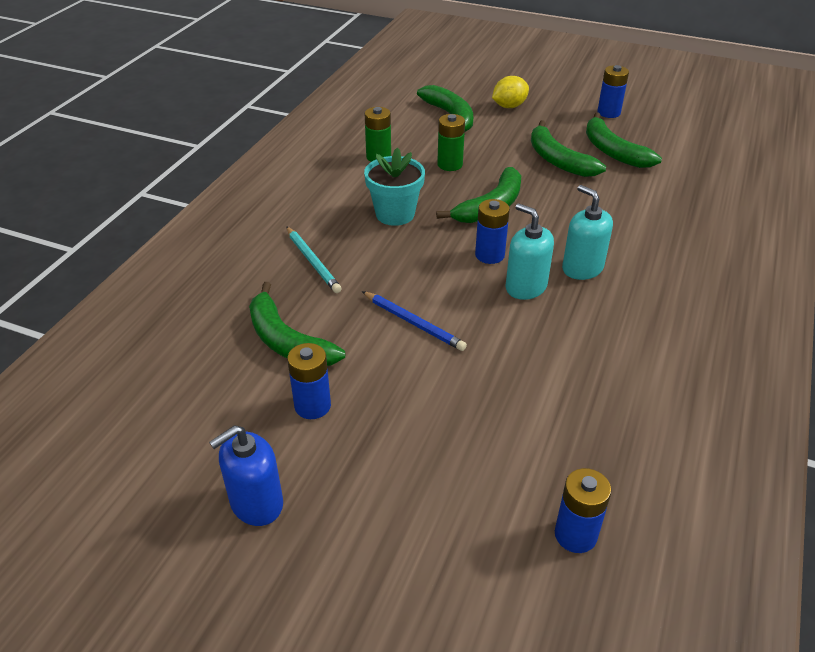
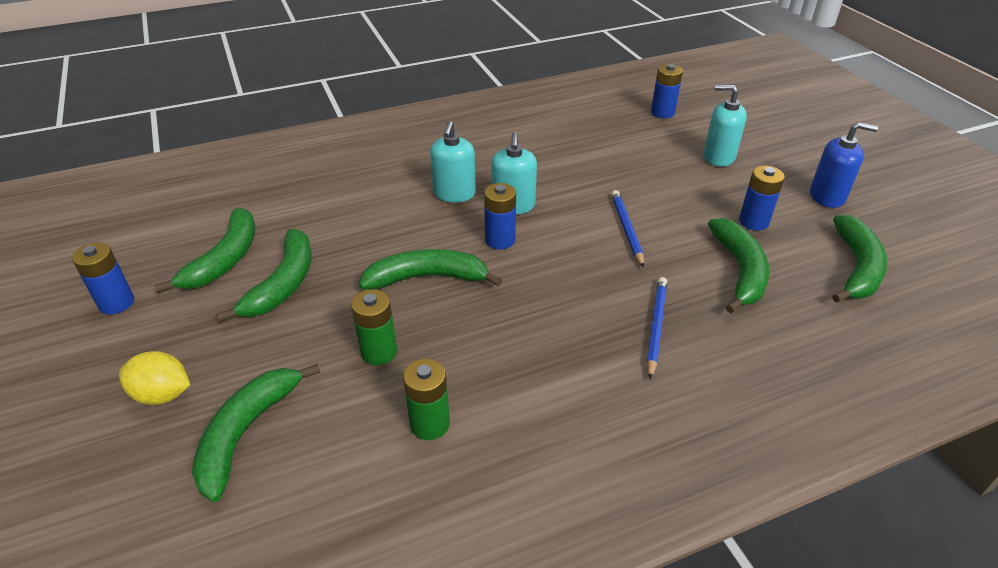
camera: 135 degrees left, 0 degrees up
turquoise pencil [286,226,342,293] -> blue pencil [647,277,667,379]
turquoise flower pot [364,147,425,226] -> none
none -> turquoise soap dispenser [704,85,747,167]
none -> green banana [832,215,887,303]

